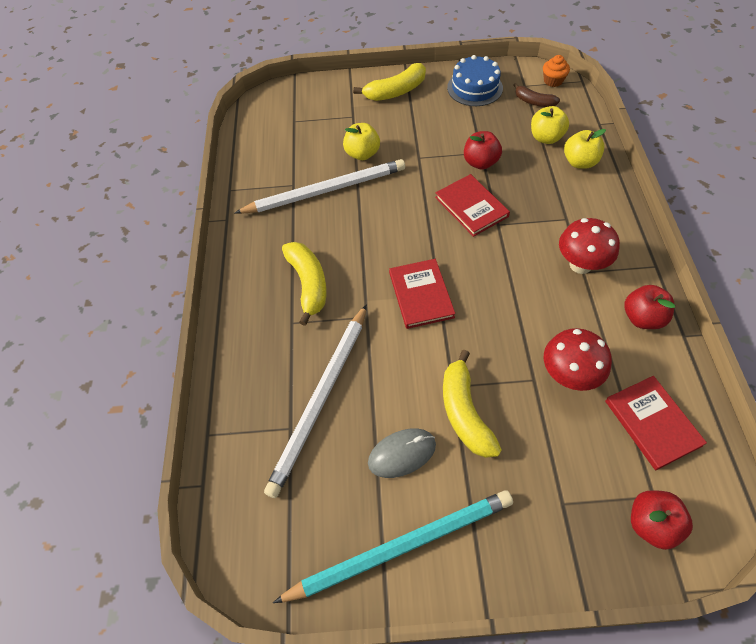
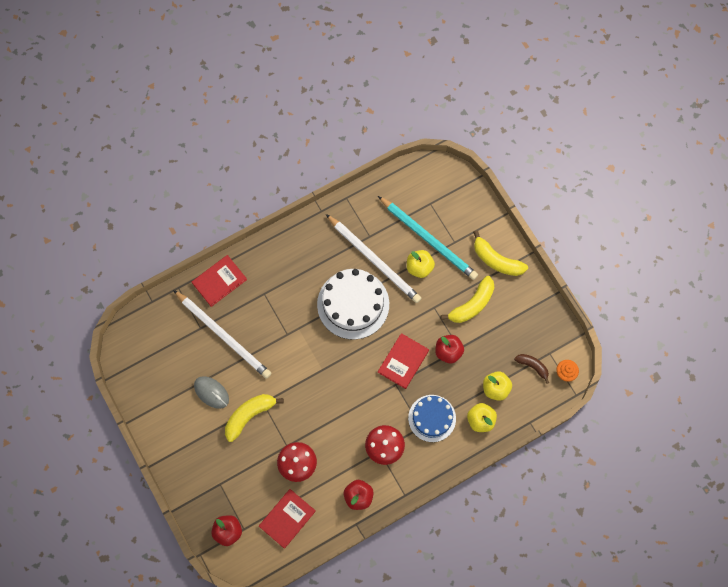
camera: 60 degrees right, 15 degrees up
white pencil [264,304,367,498] -> white pencil turned 135 degrees counterclockwise [173,290,271,379]
turquoise pencil [273,490,513,603] -> turquoise pencil moved to [378,196,478,280]
yellow banana [282,242,327,326] -> yellow banana moved to [441,276,494,323]
red book [389,259,455,329] -> red book moved to [192,255,247,307]
blue cake [447,55,503,106] -> blue cake moved to [408,395,456,442]
brown banana [513,83,560,107] -> brown banana turned 120 degrees clockwise [514,354,549,384]
none -> white cake [317,269,389,340]

